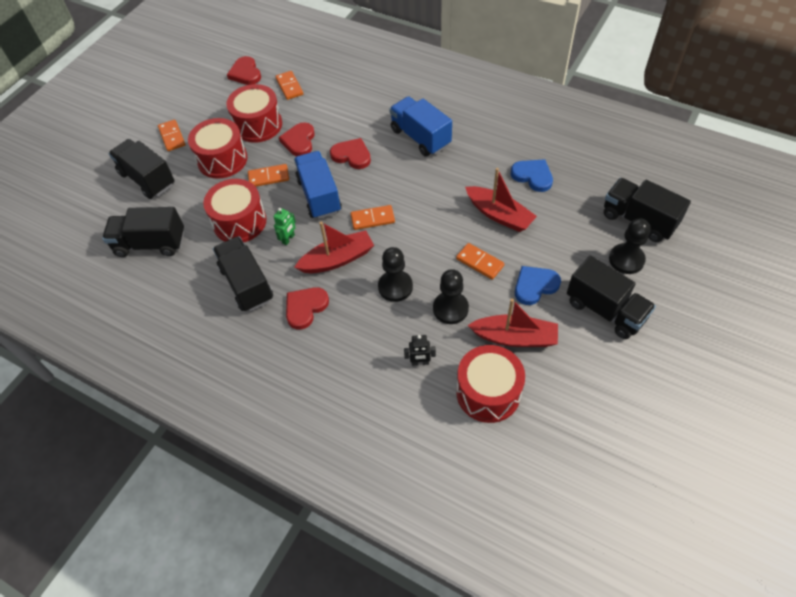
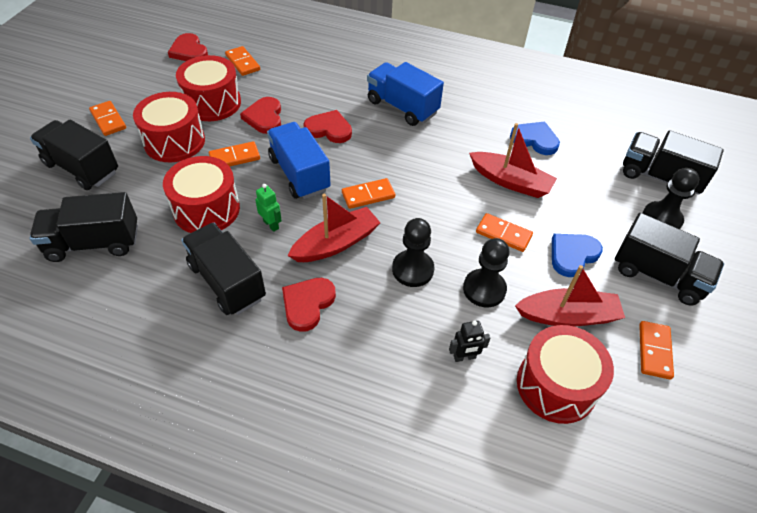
camera: 15 degrees left, 5 degrees down
green robot [273,208,296,245] -> green robot turned 60 degrees counterclockwise [255,184,282,232]
none -> orange domino [639,321,674,380]

